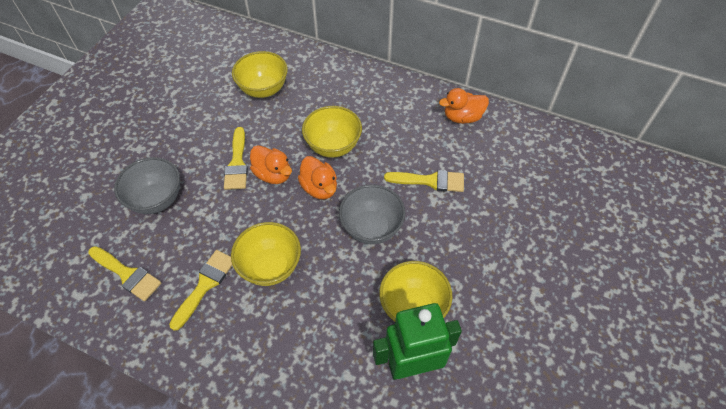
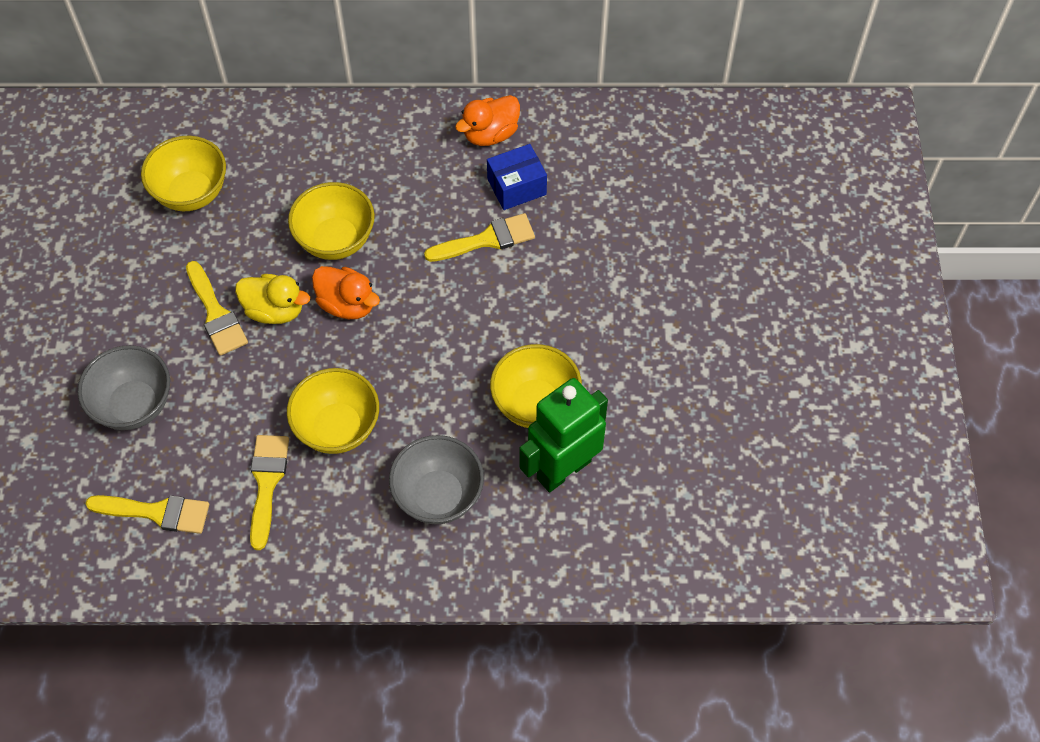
camera: 25 degrees left, 5 degrees up
orange duck [250,145,292,184] -> yellow duck [235,274,310,324]
grey bowl [339,184,406,244] -> grey bowl moved to [389,435,484,524]
none -> blue box [487,144,547,210]

